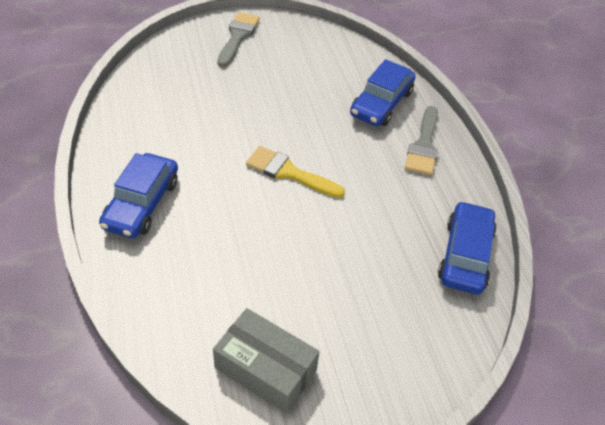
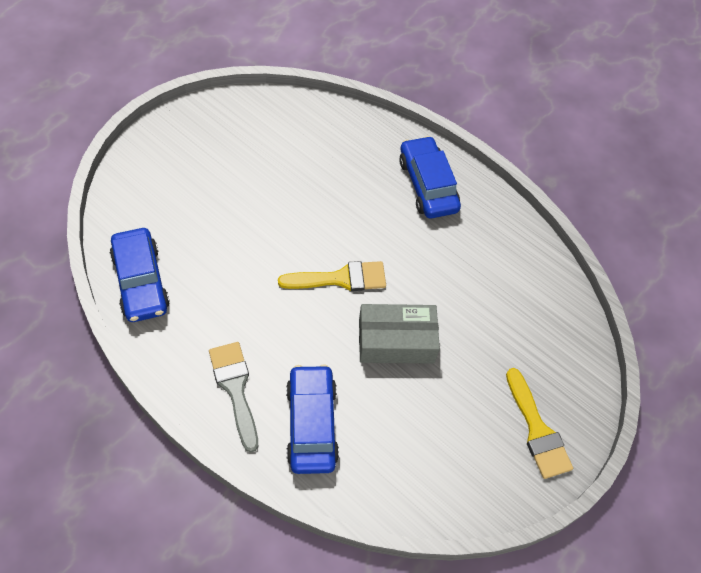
camera: 145 degrees right, 10 degrees up
grey box [213,308,319,413] -> grey box moved to [359,304,440,364]
grey brush [217,12,260,67] -> yellow brush [506,368,573,479]

